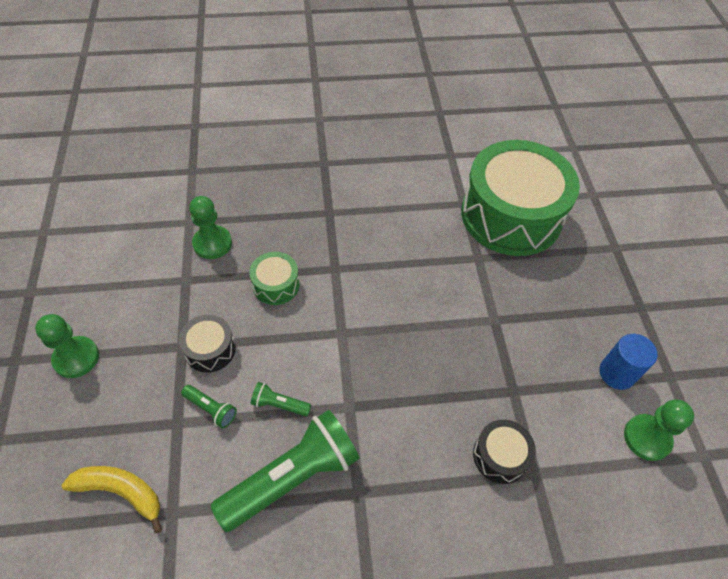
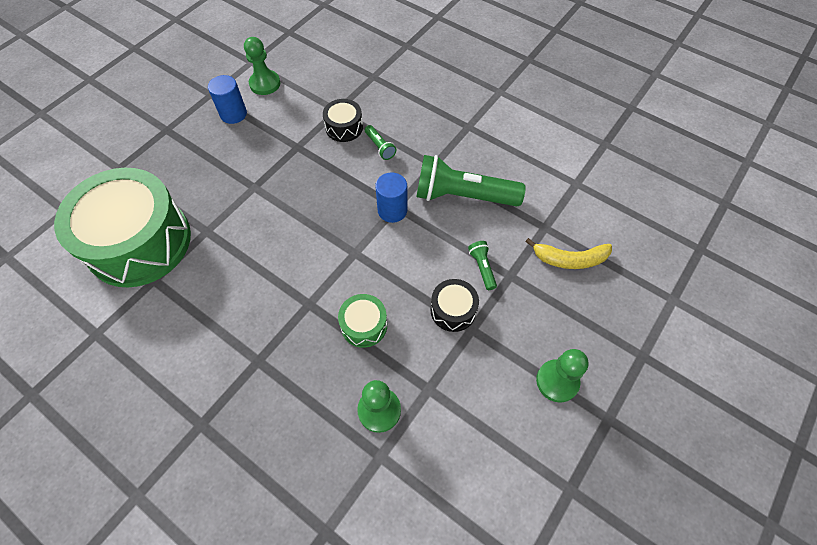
camera: 135 degrees left, 5 degrees up
yellow banana [62,466,162,533] -> yellow banana turned 60 degrees counterclockwise [525,238,612,269]
green flashlight [251,382,311,416] -> green flashlight moved to [365,125,396,160]
none -> blue cylinder [375,172,407,223]

